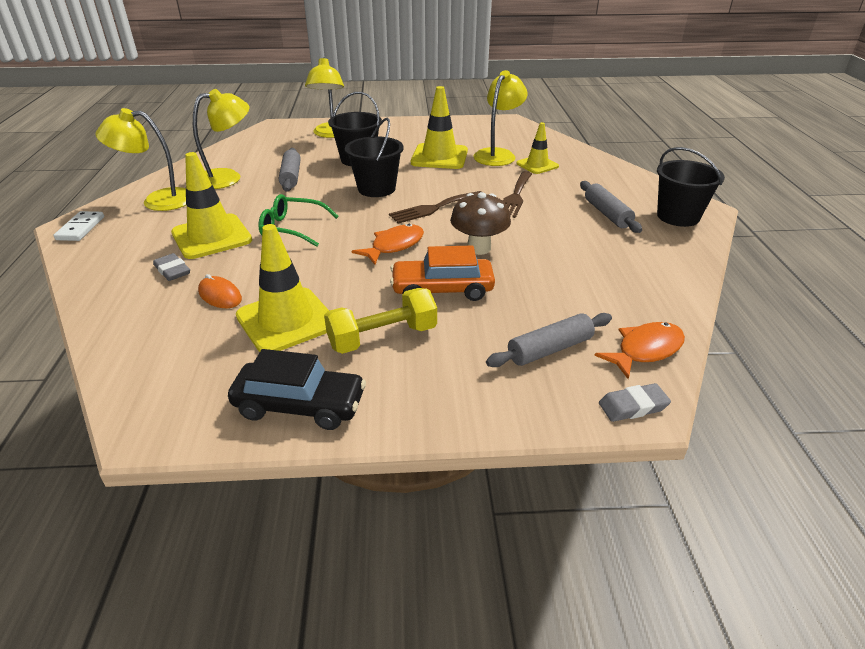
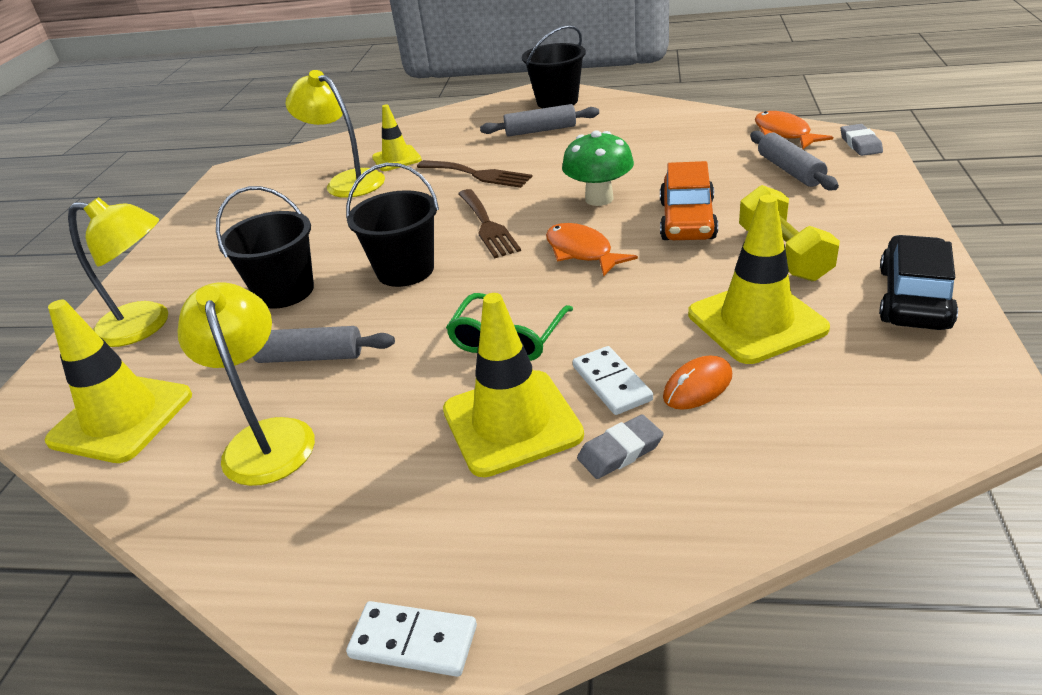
camera: 75 degrees left, 0 degrees up
yellow lamp [95,108,186,211] -> none
yellow traffic cone [411,86,468,169] -> yellow traffic cone moved to [45,300,192,463]
brown mushroom [450,192,511,255] -> green mushroom [562,130,634,206]
none -> white domino [573,346,653,415]

